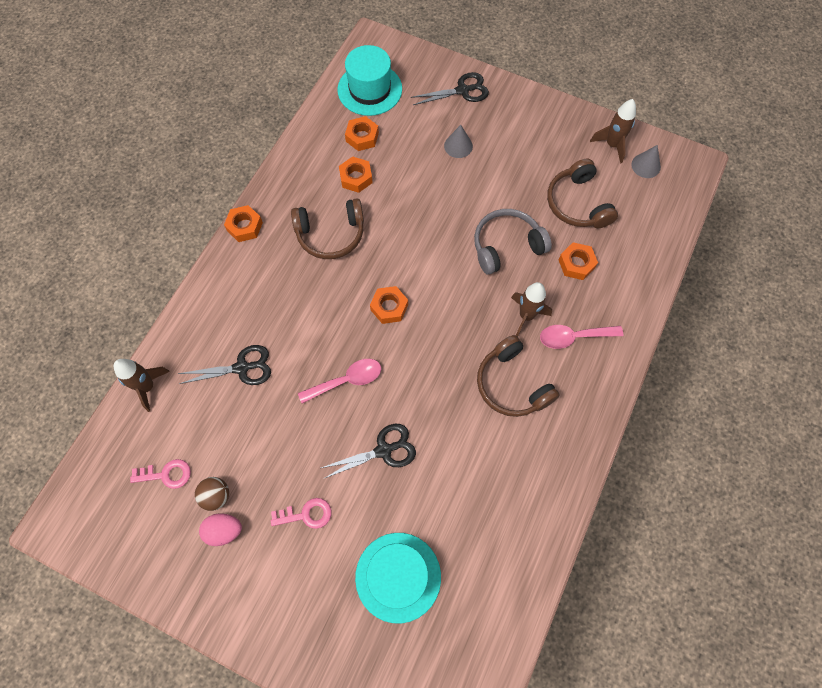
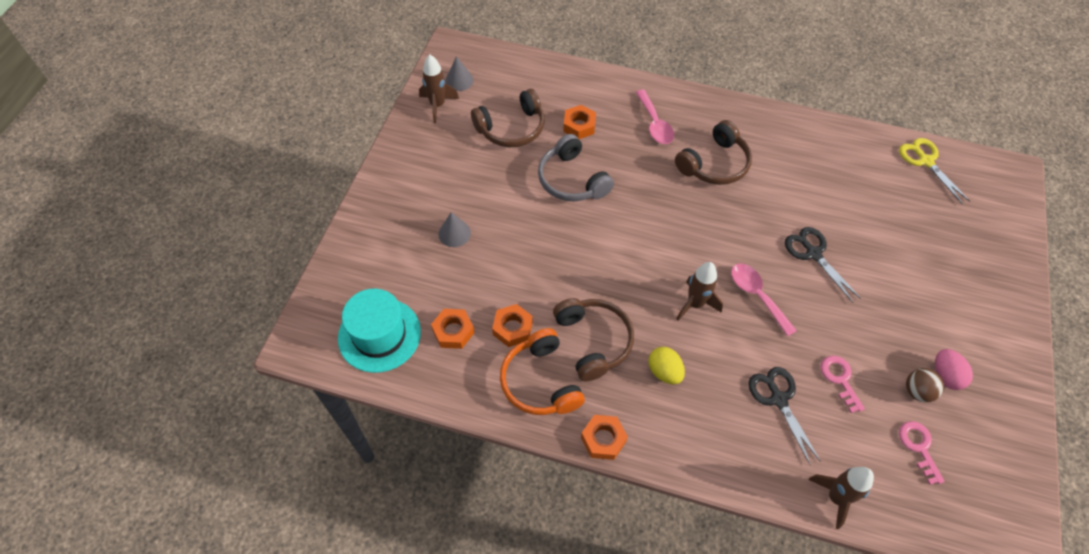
camera: 100 degrees left, 10 degrees down
pink key [271,498,331,529] -> pink key moved to [820,356,865,413]
turquoise hat [355,533,441,623] -> none
orange nut [370,286,408,324] -> none
black scissors [411,72,489,105] -> none
brown rocket [511,282,552,337] -> brown rocket moved to [676,262,723,321]
none -> orange headphones [500,328,585,415]
none -> yellow egg [648,347,685,384]
none -> yellow scissors [899,138,970,205]

